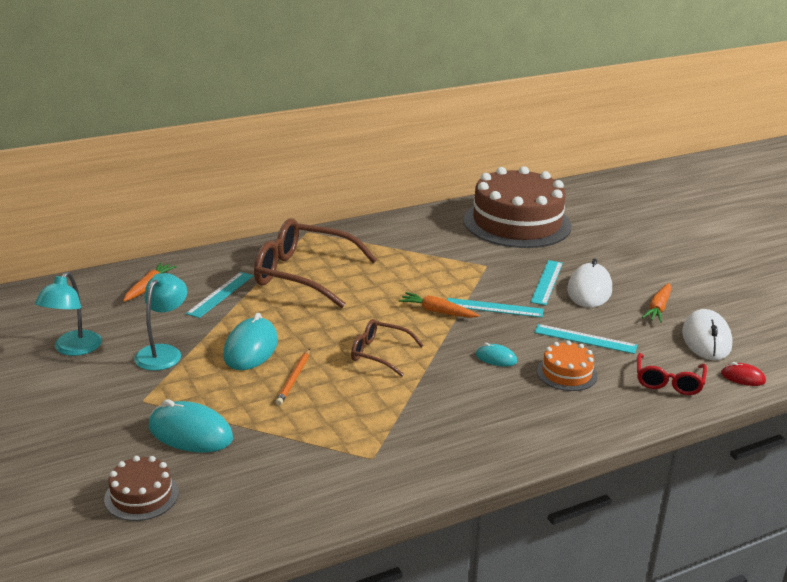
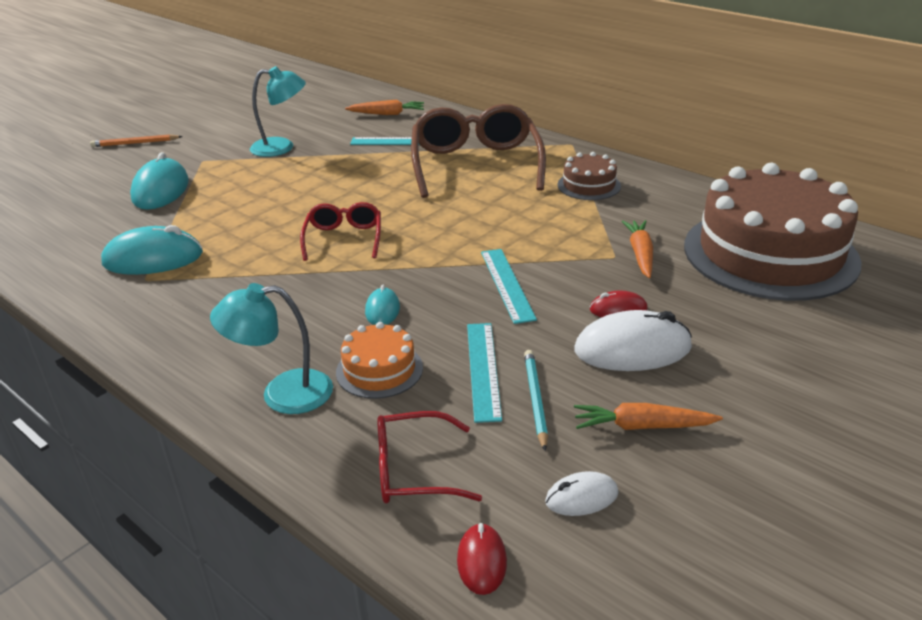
camera: 70 degrees right, 5 degrees up
turquoise lamp [35,272,102,356] -> turquoise lamp moved to [210,283,333,414]
brown cake [104,456,179,521] -> brown cake moved to [558,152,621,200]
turquoise mouse [223,313,278,370] -> turquoise mouse moved to [101,225,203,275]
orange pencil [276,349,310,405] -> orange pencil moved to [90,134,183,147]
brown glasses [351,319,424,377] -> red glasses [300,202,381,261]
orange carrot [399,292,480,318] -> orange carrot moved to [622,220,653,278]
turquoise ruler [530,260,563,306] -> red mouse [590,291,647,317]
white mouse [682,309,733,360] -> white mouse [545,471,618,516], size x0.52
none -> turquoise pencil [524,350,548,451]

